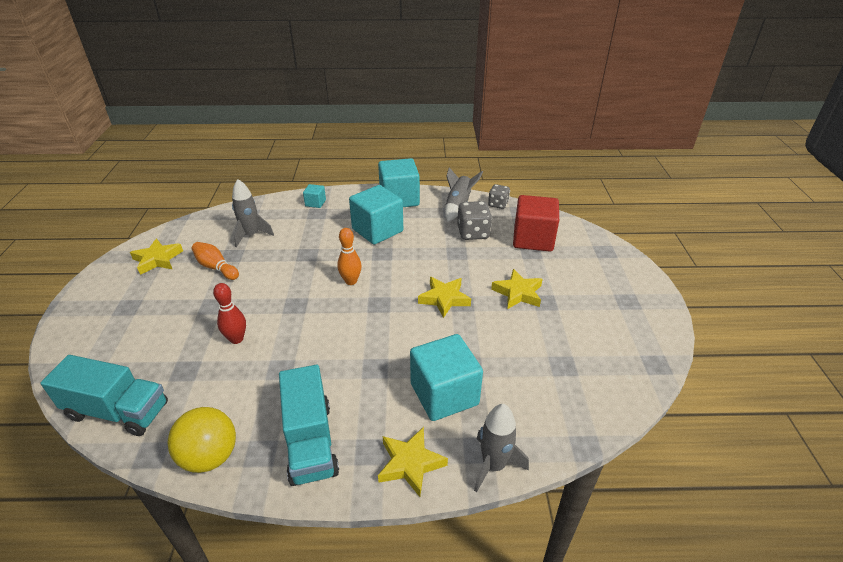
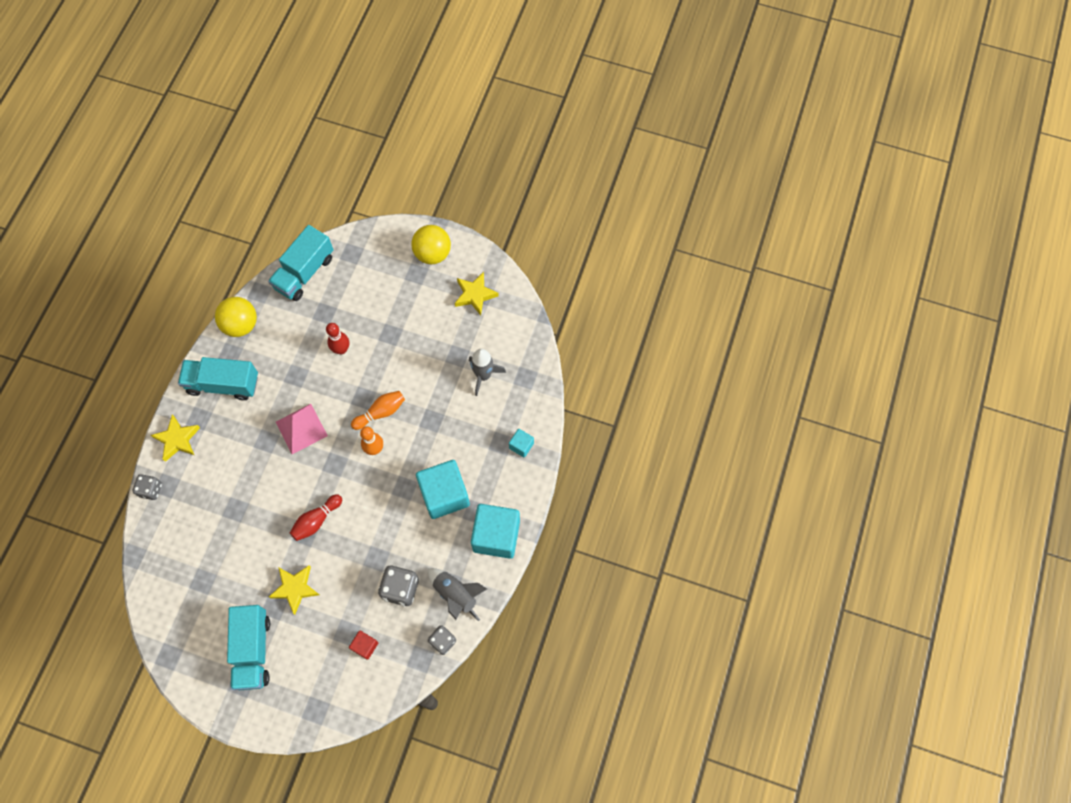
camera: 110 degrees right, 30 degrees up
orange bowling pin [192,242,239,280] -> orange bowling pin moved to [351,391,405,430]
turquoise cube [410,334,483,421] -> none
yellow star [418,277,471,318] -> red bowling pin [290,494,342,541]
grey rocket [474,404,529,492] -> grey dice [133,474,162,500]
red cube [513,195,559,252] -> red cube [349,631,378,660], size x0.47
none -> turquoise truck [227,605,270,690]
none -> pink pyramid [276,404,328,454]
none -> yellow ball [411,225,451,264]

